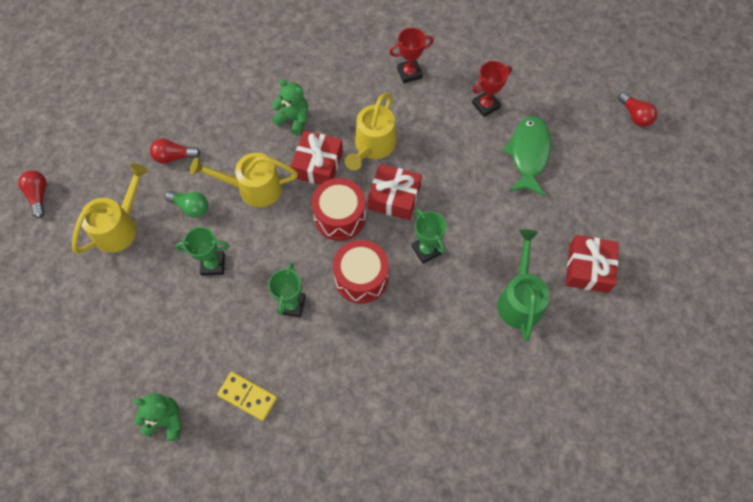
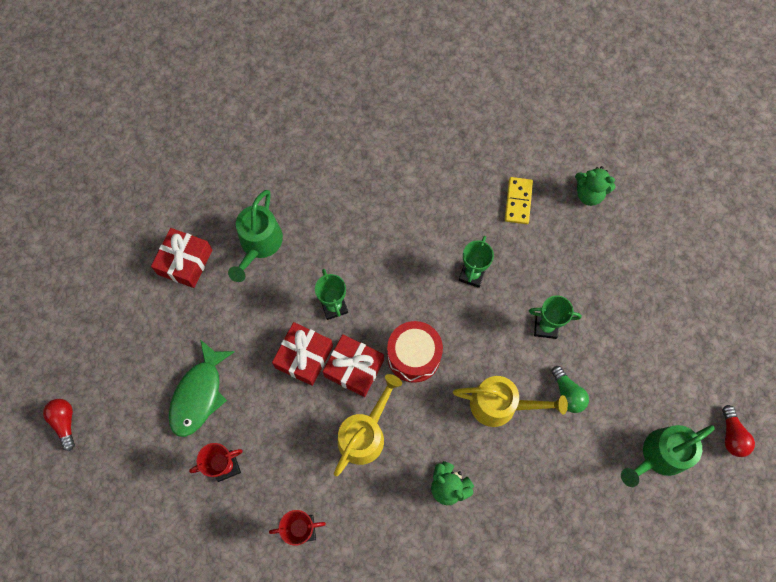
camera: 170 degrees left, 5 degrees up
yellow watering can [72,164,148,254] -> none
red light bulb [150,139,201,164] -> none
green light bulb [164,191,208,218] -> green light bulb turned 150 degrees counterclockwise [551,366,589,413]
yellow domino [217,372,277,421] -> yellow domino turned 60 degrees clockwise [505,177,533,224]
red gift [291,131,343,185] -> red gift moved to [272,322,333,386]
red drum [333,240,389,304] -> none
none -> green watering can [621,425,715,487]

